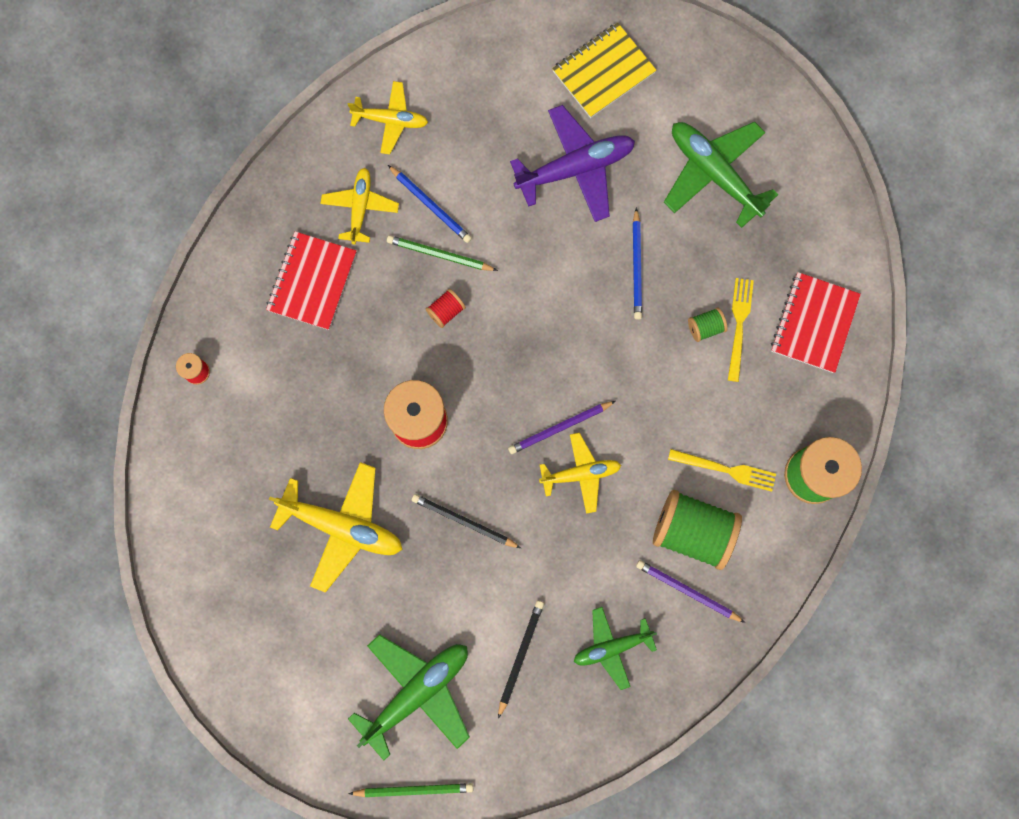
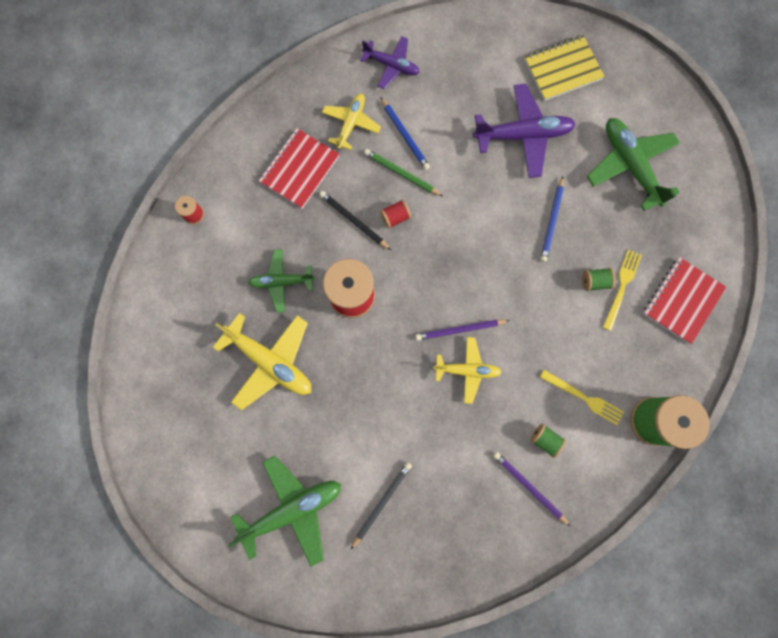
camera: 15 degrees right, 0 degrees up
yellow plane [347,81,428,154] -> purple plane [360,36,420,89]
green pencil [348,783,473,797] -> none
black pencil [412,494,521,548] -> black pencil moved to [319,191,391,250]
green plane [574,607,657,690] -> green plane moved to [248,249,315,313]
green spool [653,490,742,570] -> green spool [530,424,566,458], size x0.45

